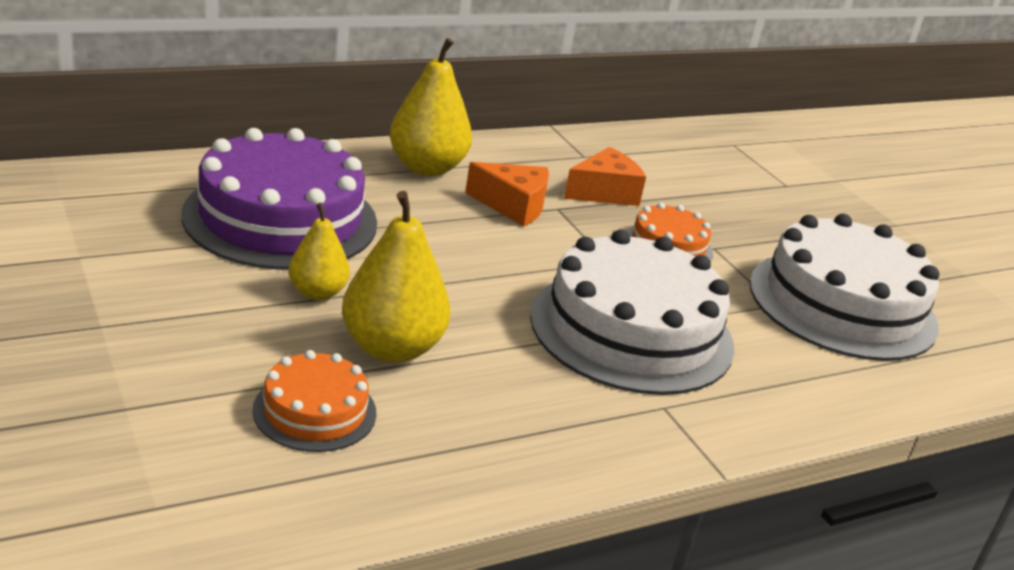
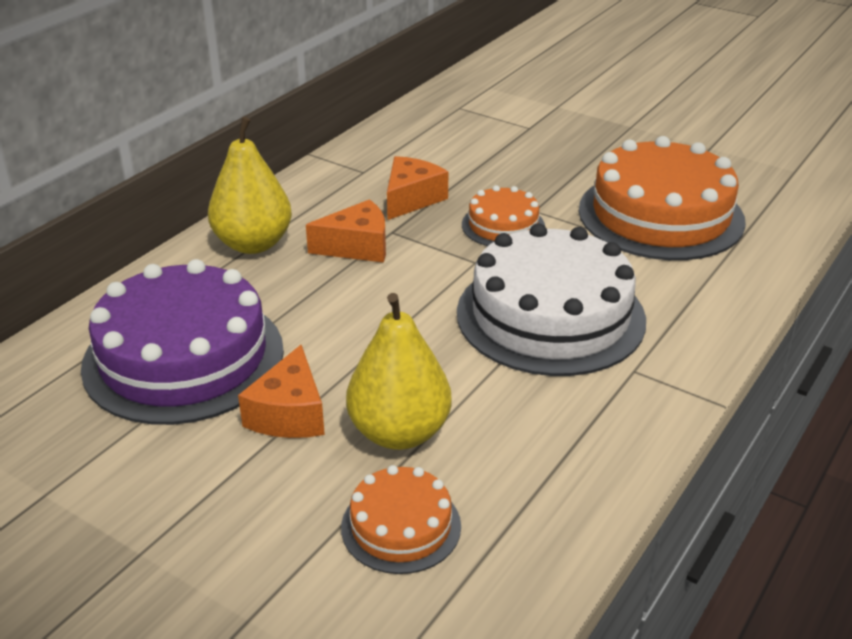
camera: 25 degrees left, 5 degrees up
yellow pear [288,203,350,300] -> orange cheese [238,345,325,438]
white cake [750,214,939,361] -> orange cake [579,136,746,260]

